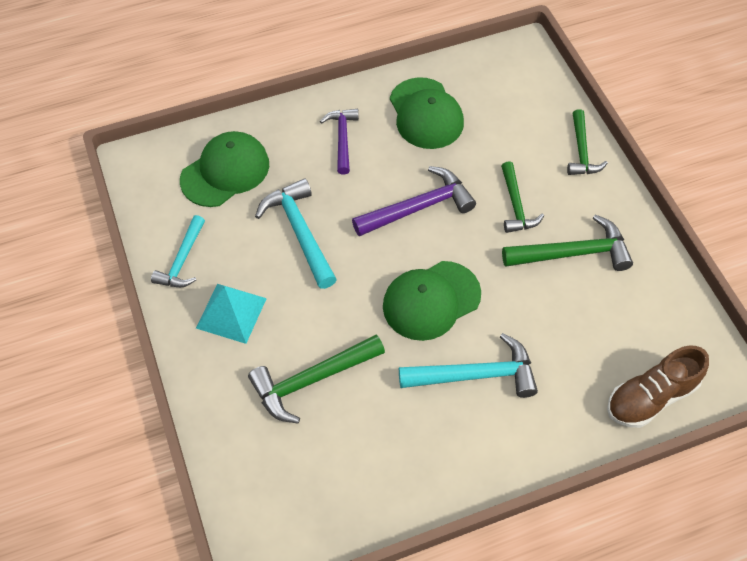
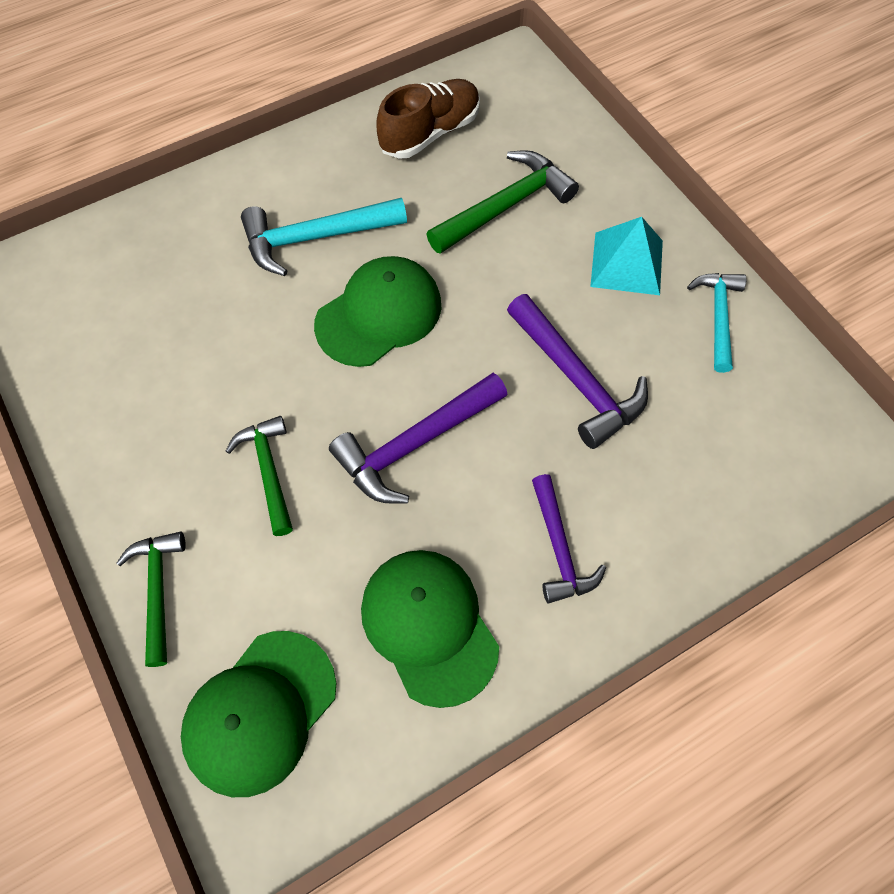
camera: 170 degrees right, 5 degrees up
green cap [180,131,269,207] -> green cap moved to [181,631,336,797]
turquoise hammer [255,178,337,289] -> purple hammer [507,294,648,449]
green hammer [502,215,633,271] -> none
brown shoe [607,346,709,428] -> brown shoe moved to [376,79,480,159]

